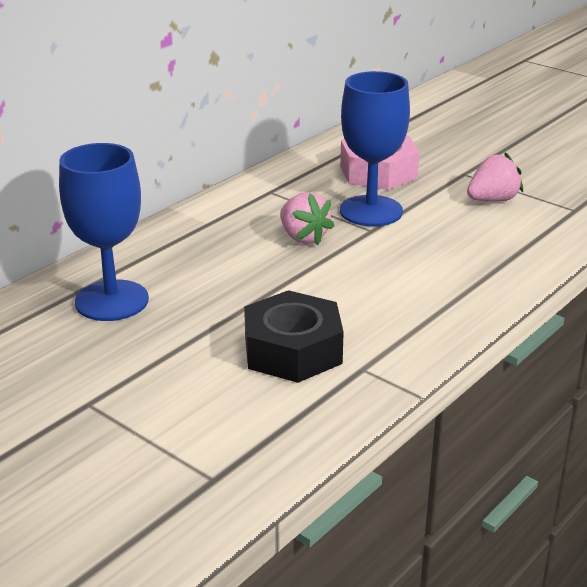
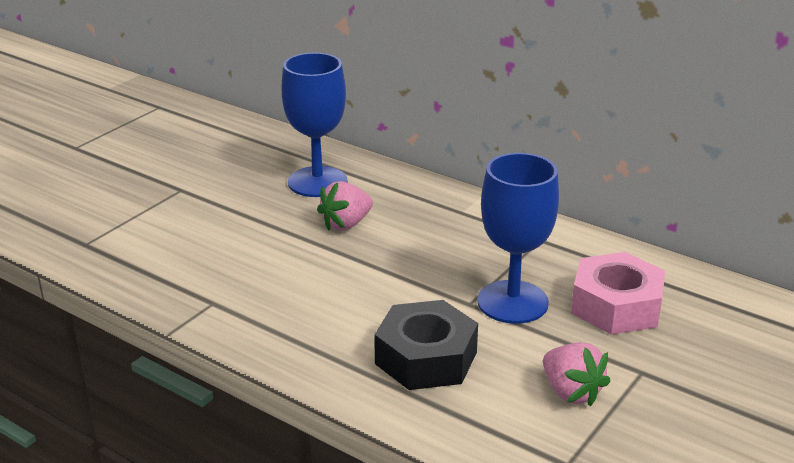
camera: 85 degrees right, 0 degrees up
black nut [244,290,344,383] -> black nut moved to [374,300,478,390]
pink strawberry [280,192,334,246] -> pink strawberry moved to [317,181,373,231]

